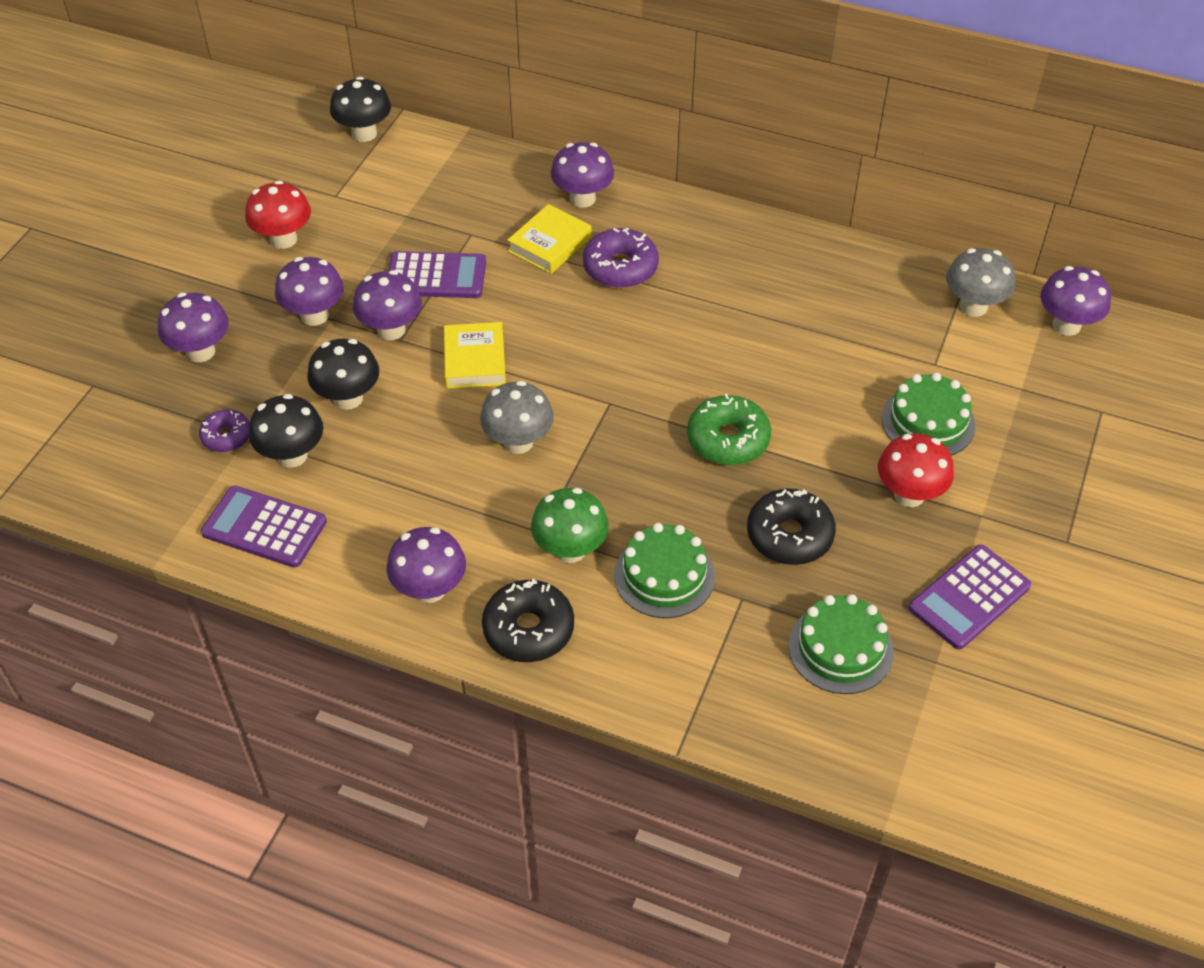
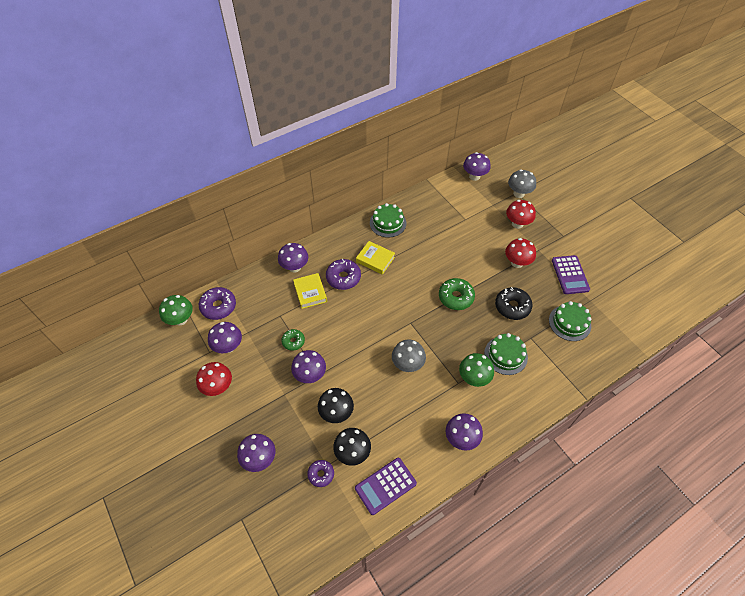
camera: 55 degrees left, 5 degrees up
purple mushroom [275,257,344,326] -> purple mushroom moved to [208,322,242,353]
black mushroom [330,77,391,142] -> green mushroom [159,295,193,326]
purple calculator [388,251,486,298] -> green donut [281,329,305,351]
yellow book [444,322,506,389] -> yellow book moved to [356,241,395,275]
black donut [482,579,574,662] -> none
green cake [881,373,976,455] -> green cake moved to [370,203,406,238]
grey mushroom [946,248,1015,317] -> grey mushroom moved to [508,169,536,198]
none -> purple donut [199,287,236,320]
none -> red mushroom [506,200,536,229]

